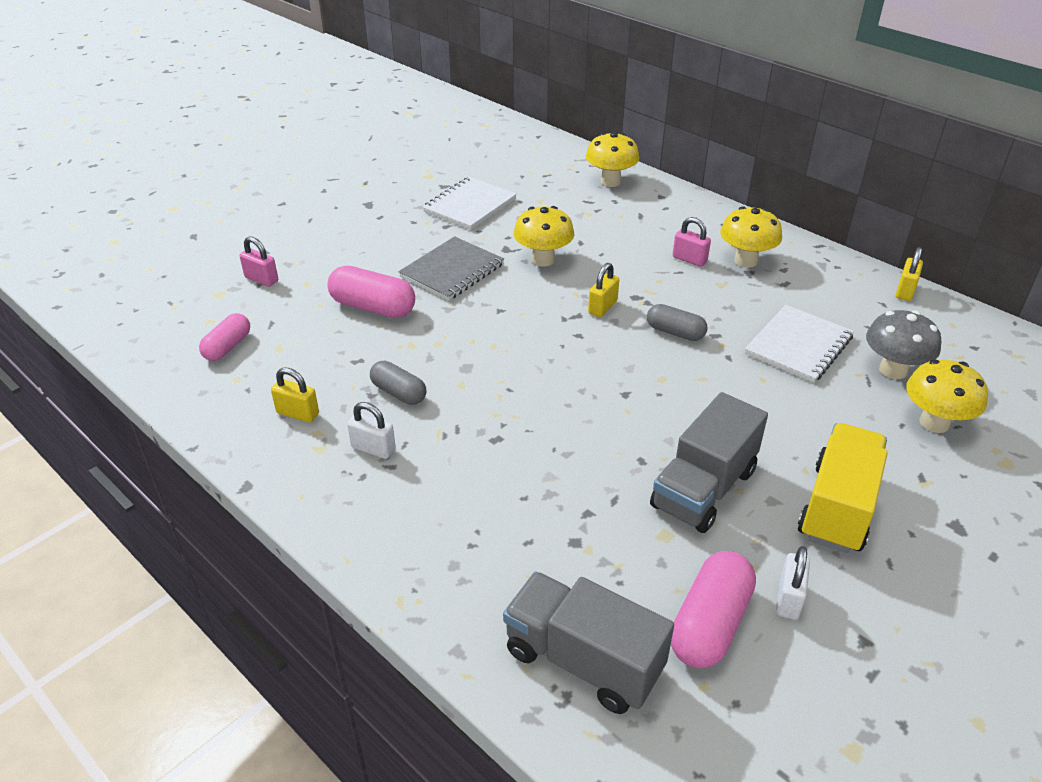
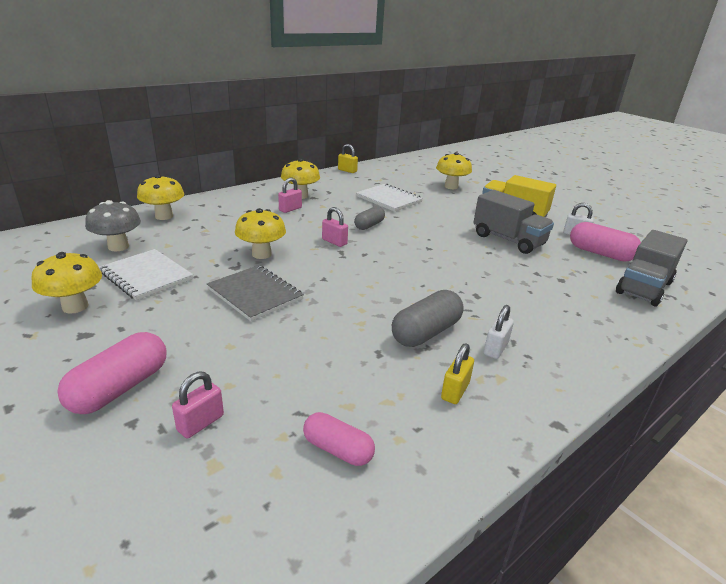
camera: 85 degrees left, 10 degrees down
pink capsule [327,266,415,318] -> pink capsule moved to [57,332,167,414]
grey capsule [370,361,426,405] -> grey capsule [392,290,464,347], size x1.56
yellow padlock [588,263,619,317] -> pink padlock [322,207,348,247]
grey mushroom [866,310,941,379] -> grey mushroom moved to [85,200,141,251]
none -> yellow mushroom [32,252,102,314]

